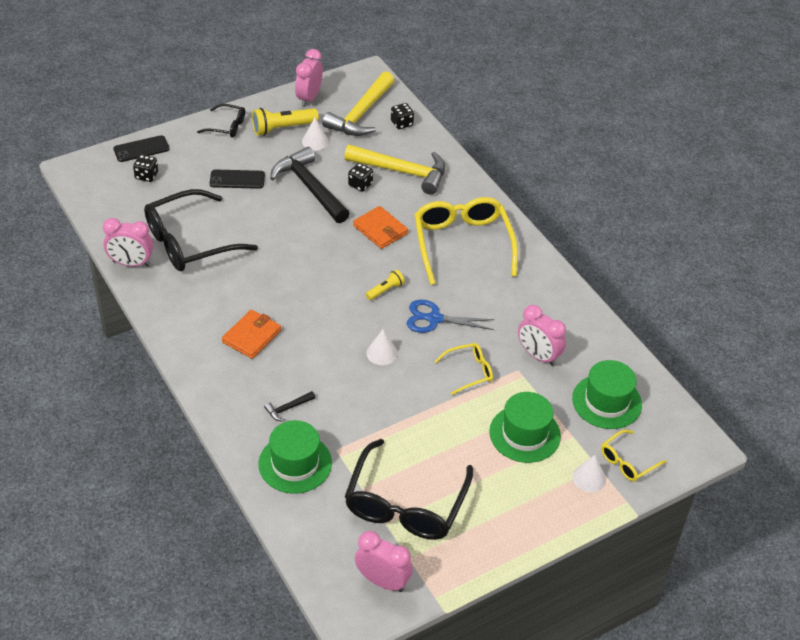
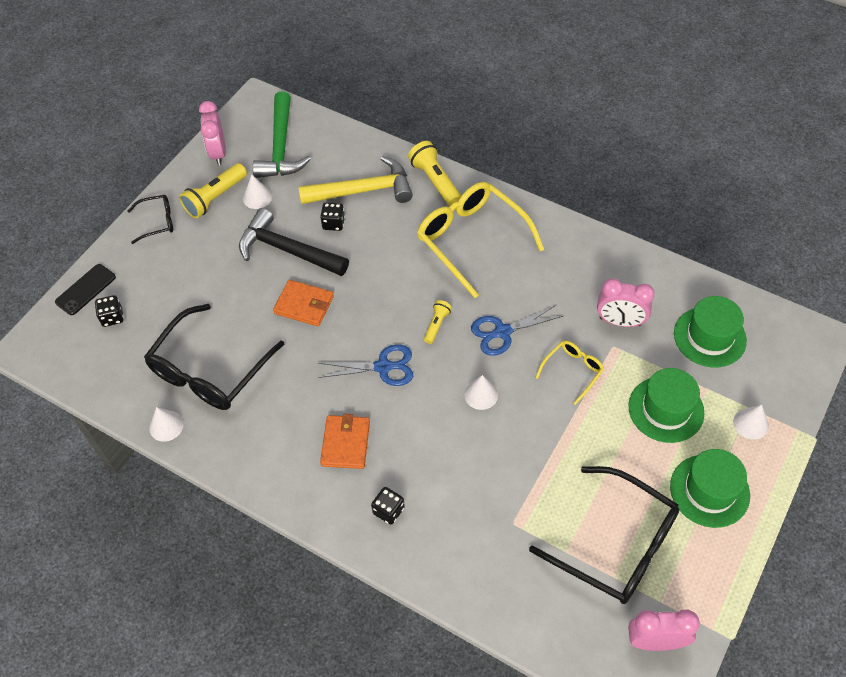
camera: 25 degrees left, 10 degrees up
pink clock [103,218,153,267] -> white cone [149,407,184,442]
black phone [210,169,265,189] -> none
green hat [259,420,332,494] -> green hat moved to [670,449,750,528]
black hammer [264,391,316,422] -> none
yellow hammer [322,71,395,136] -> green hammer [253,92,311,178]
black glasses [345,439,473,540] -> black glasses turned 45 degrees counterclockwise [529,466,680,604]
orange wallet [353,206,408,249] -> orange wallet moved to [273,280,334,326]
black dice [391,103,414,129] -> black dice moved to [371,487,405,525]
yellow glasses [601,430,667,482] -> none
none -> blue scissors [318,345,413,386]
none -> yellow flashlight [408,141,461,206]

